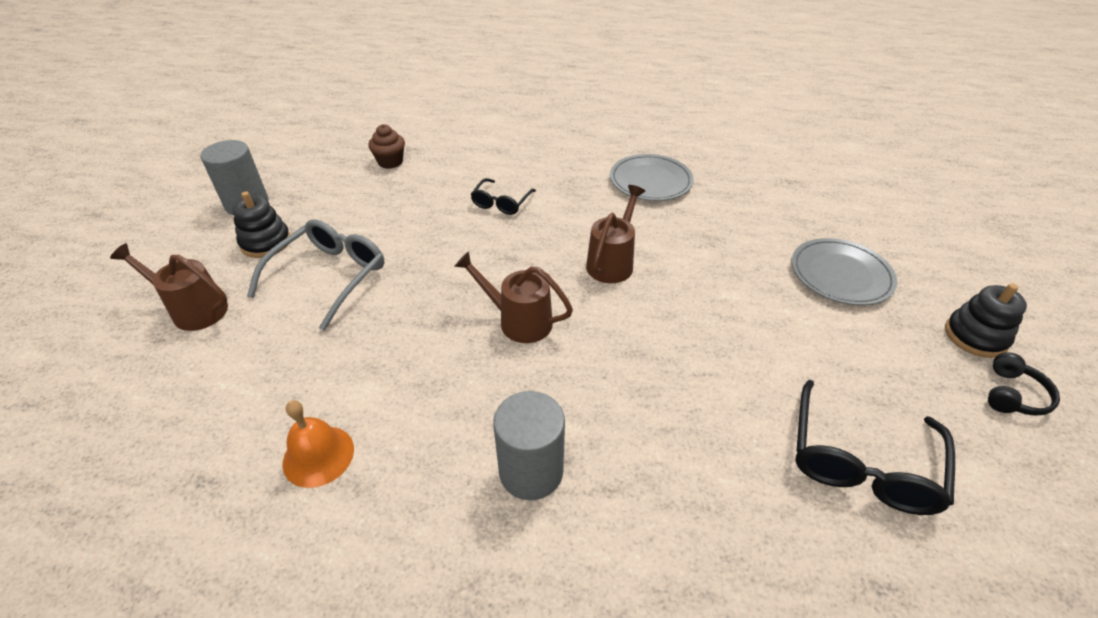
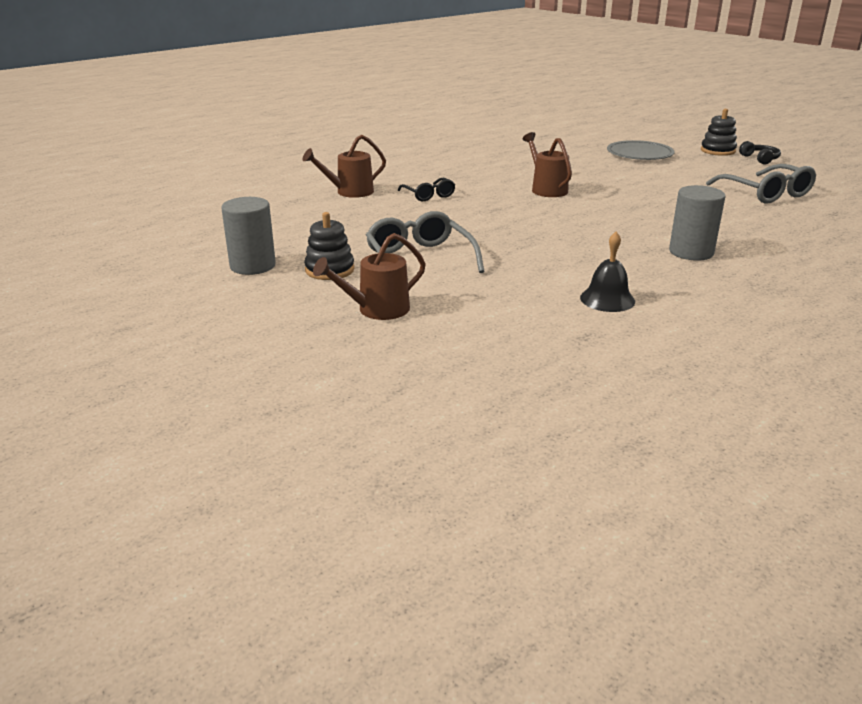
camera: 50 degrees left, 15 degrees down
orange bell [283,400,354,488] -> black bell [580,232,635,312]
brown cupcake [368,124,405,169] -> none
brown watering can [454,251,573,343] -> brown watering can moved to [303,135,386,198]
grey plate [610,154,694,201] -> none
black glasses [795,380,955,515] -> grey glasses [706,164,816,203]

